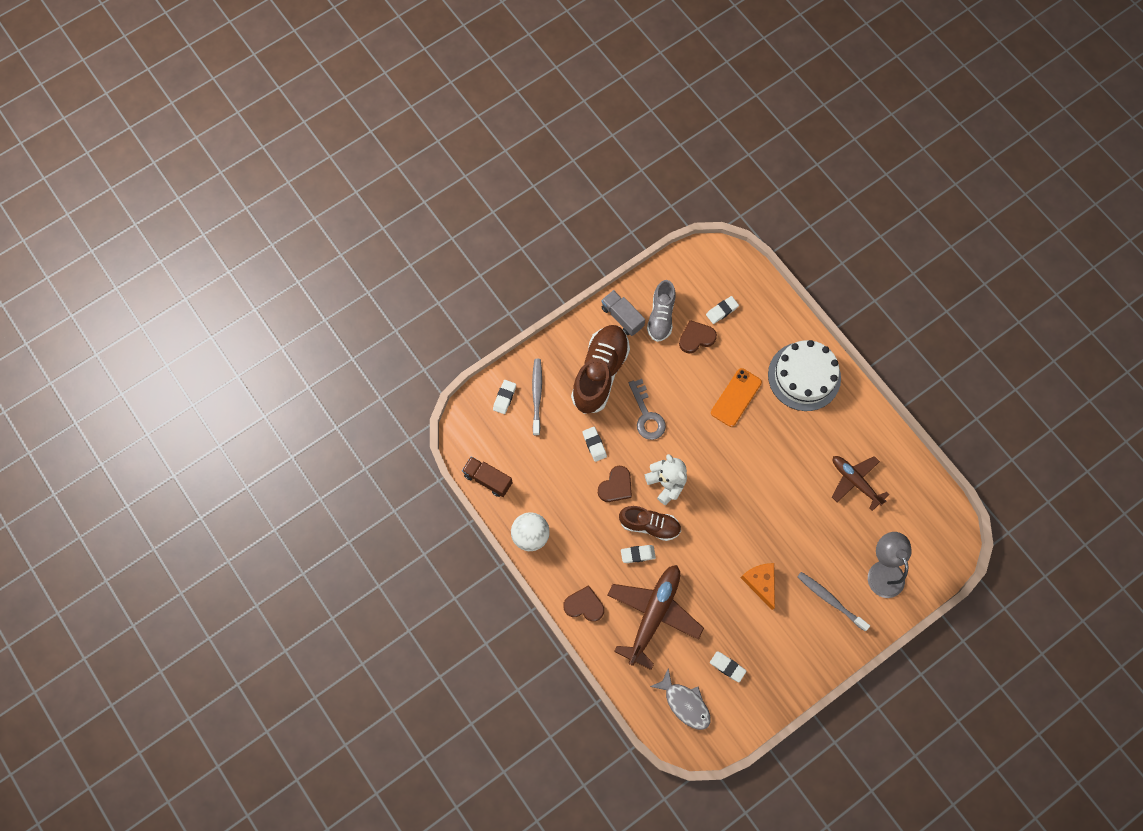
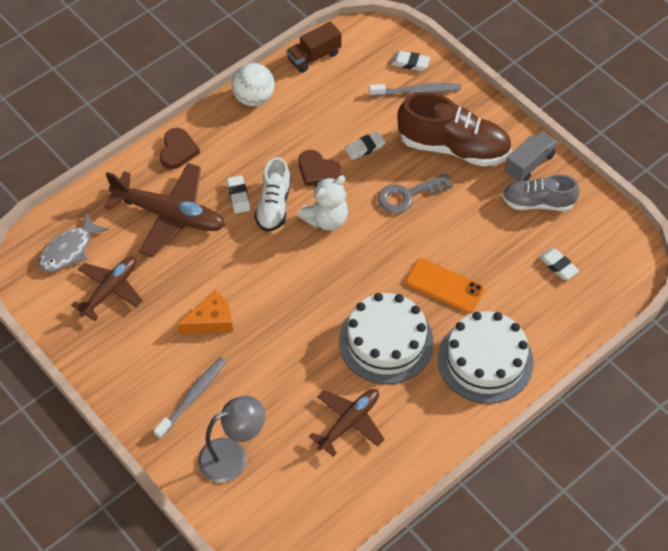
camera: 85 degrees right, 15 degrees down
brown truck [462,456,513,497] -> brown truck turned 150 degrees counterclockwise [286,21,342,73]
brown shoe [619,506,681,541] -> white shoe [254,157,291,232]
brown heart [679,320,717,354] -> none
white eraser [710,651,747,682] -> brown plane [71,257,143,321]
none -> white cake [339,293,434,384]

